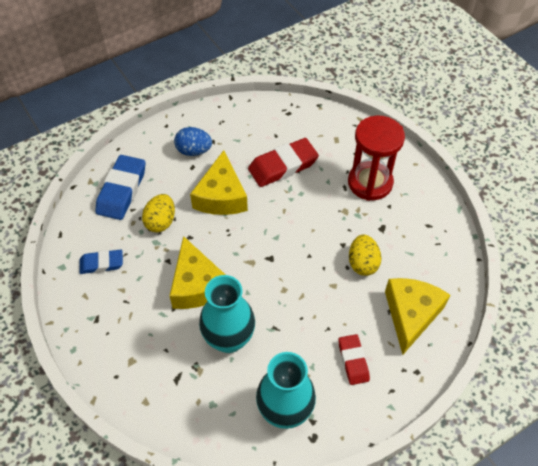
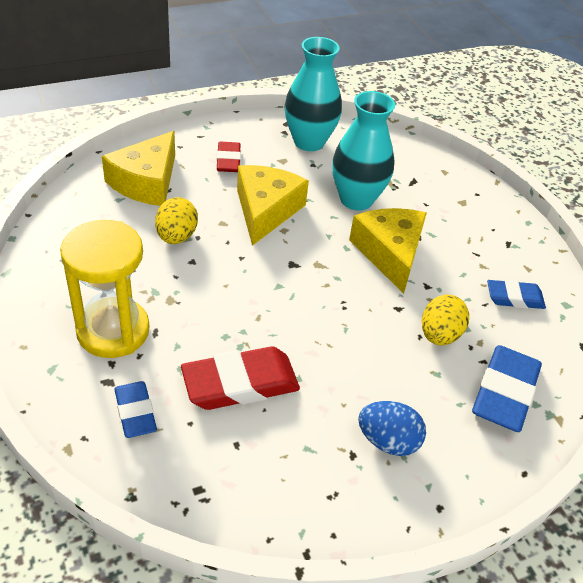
camera: 175 degrees left, 10 degrees down
yellow cheese [190,150,248,215] -> yellow cheese moved to [237,165,309,246]
red hourglass [348,116,405,201] -> yellow hourglass [60,220,150,358]
none -> blue eraser [114,381,157,438]

